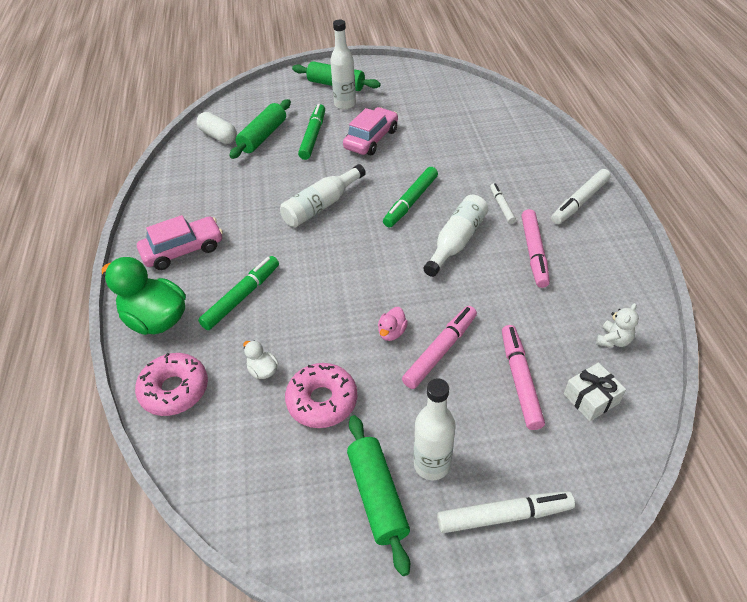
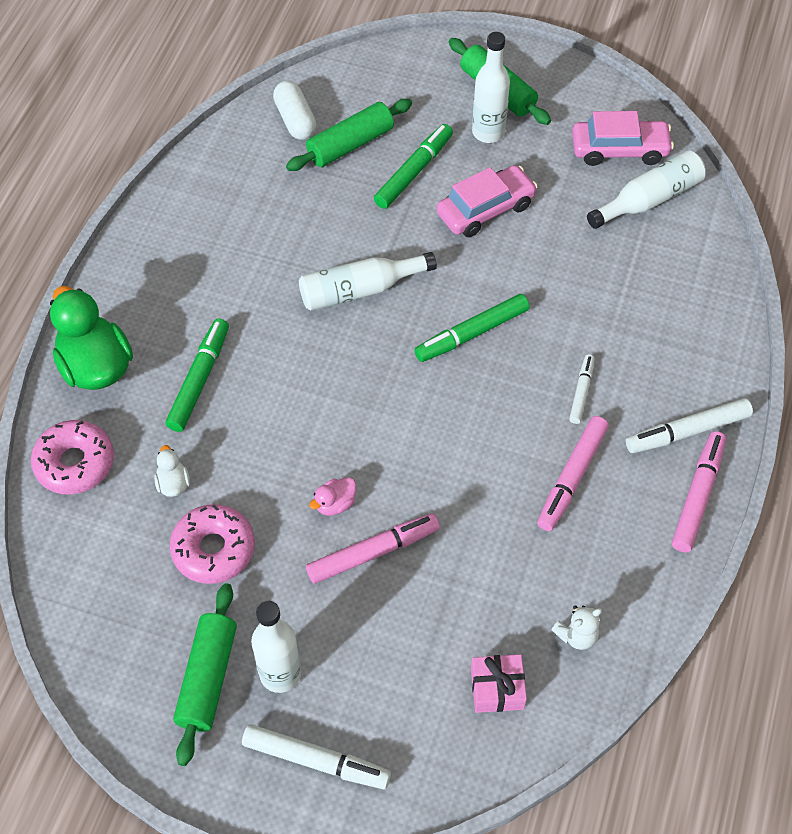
camera: 25 degrees right, 10 degrees up
pink car [137,215,223,270] -> pink car moved to [572,111,674,166]
green marker [198,256,279,330] -> green marker turned 45 degrees counterclockwise [166,319,229,432]
white bottle [424,195,488,277] -> white bottle moved to [587,150,706,229]
pink marker [502,325,545,430] -> pink marker moved to [672,431,726,552]
white gift [564,363,626,421] -> pink gift [471,654,527,713]

